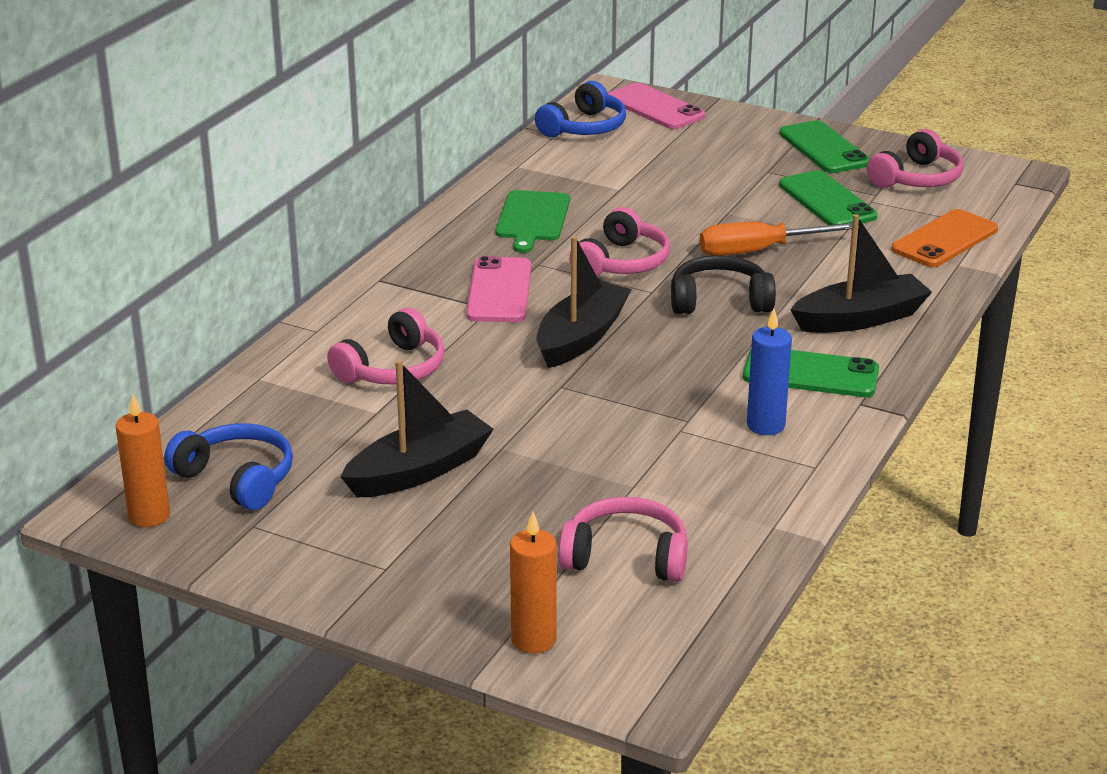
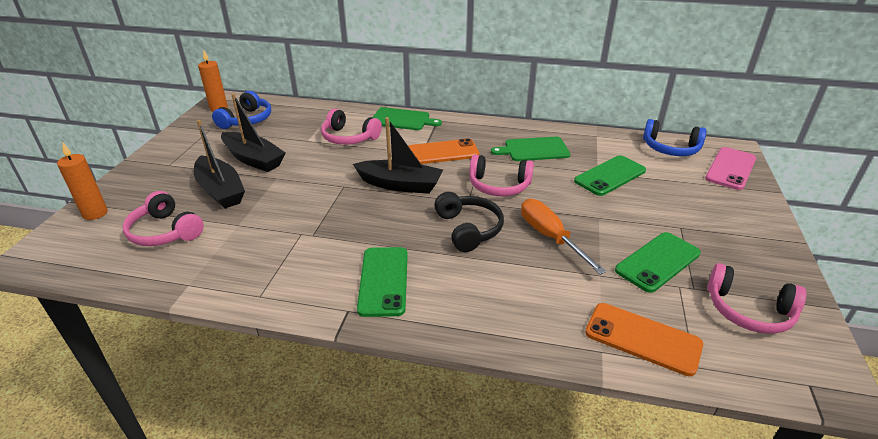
camera: 75 degrees right, 5 degrees up
pink phone [466,256,531,322] -> orange phone [408,138,479,164]
pink headphones [558,497,688,582] -> pink headphones turned 135 degrees clockwise [123,191,204,246]
blue candle [747,309,792,435] -> none
green phone [779,120,870,173] -> green phone moved to [574,155,646,196]
black boat [790,214,932,333] -> black boat moved to [194,120,245,209]
none -> green cutting board [372,107,442,130]

